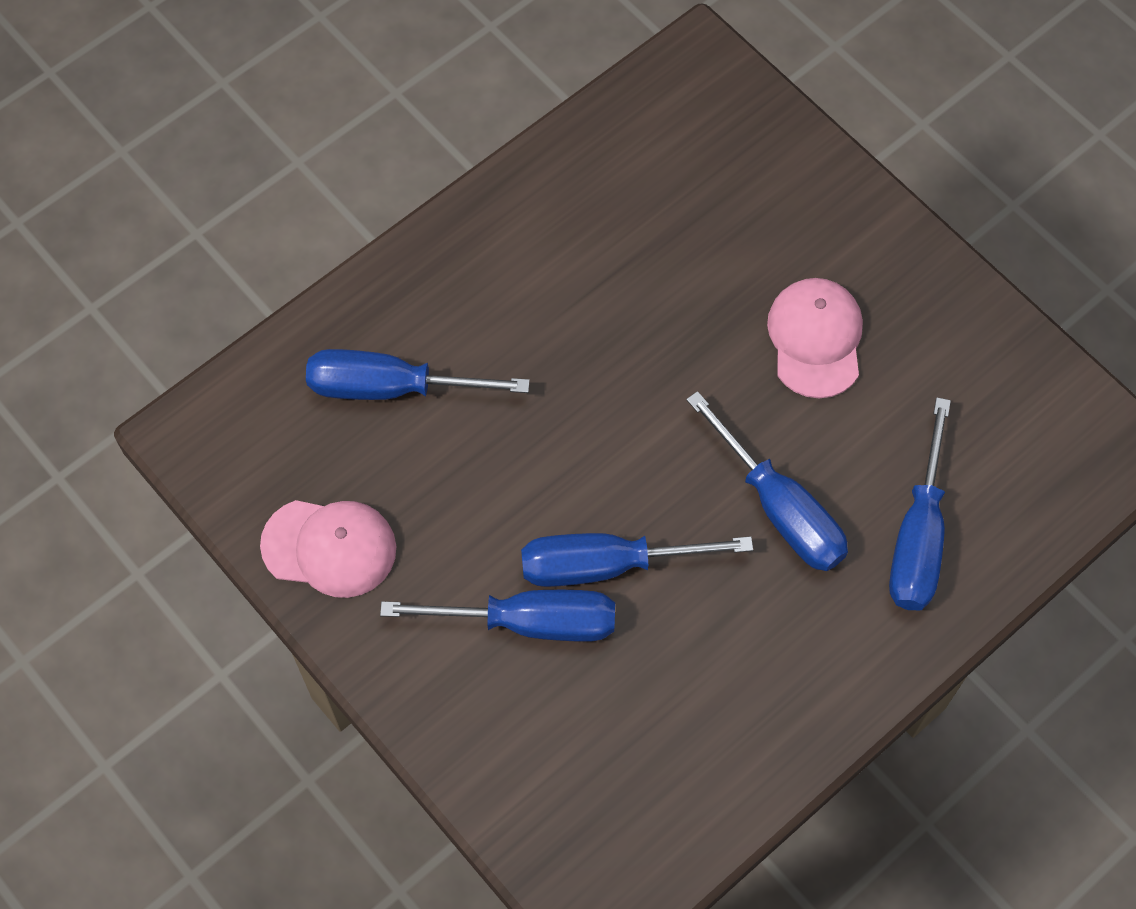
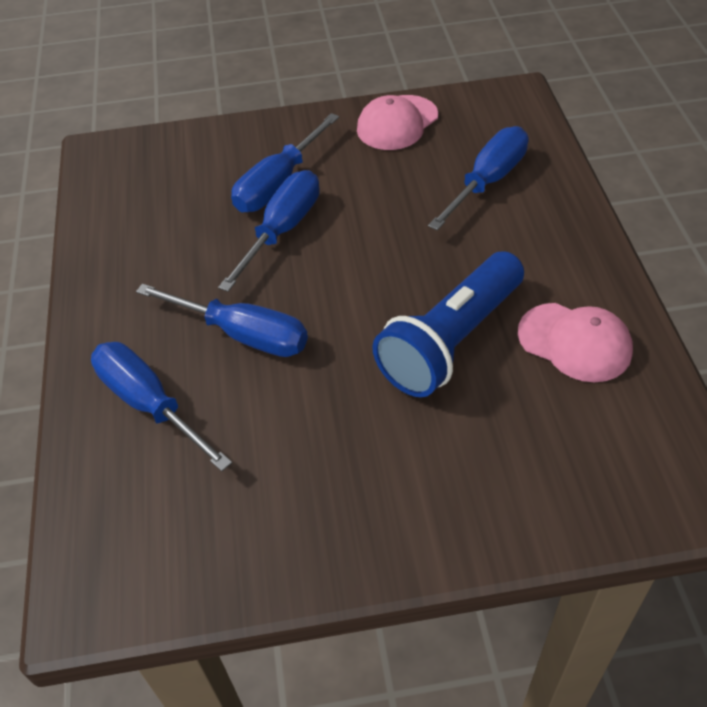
camera: 125 degrees right, 15 degrees down
blue screwdriver [686,391,848,571] -> blue screwdriver turned 150 degrees counterclockwise [136,284,308,357]
pink cap [767,278,863,398] -> pink cap moved to [518,303,633,382]
none -> blue flashlight [372,251,524,397]

